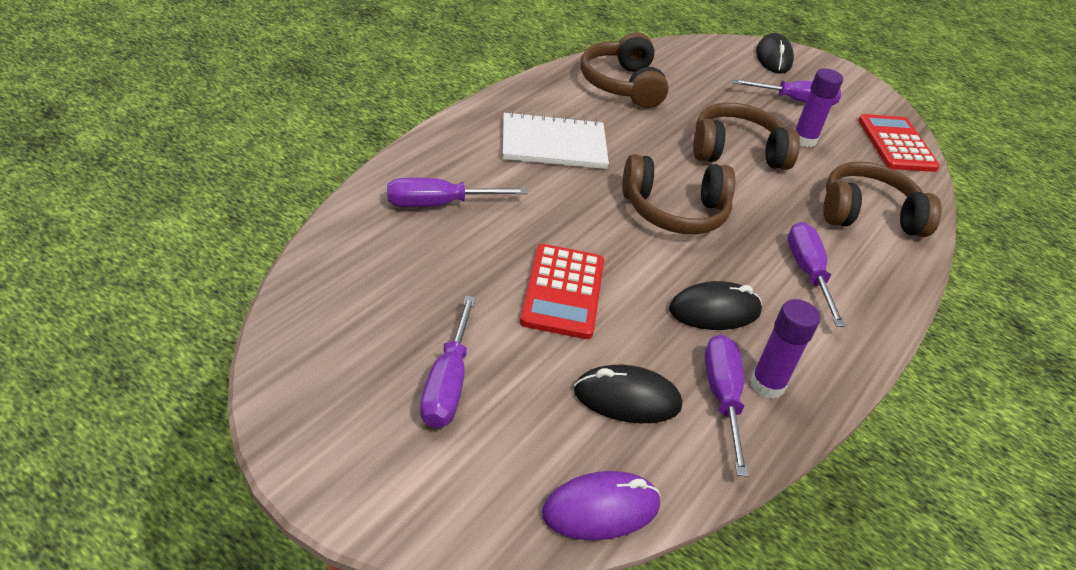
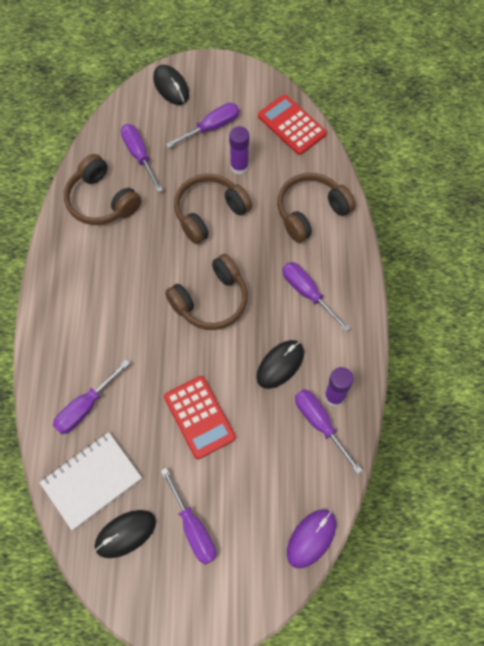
camera: 30 degrees left, 25 degrees up
white notebook [503,112,609,169] -> white notebook moved to [39,432,142,530]
black mouse [574,365,682,423] -> black mouse moved to [95,510,156,558]
none -> purple screwdriver [121,124,163,192]

